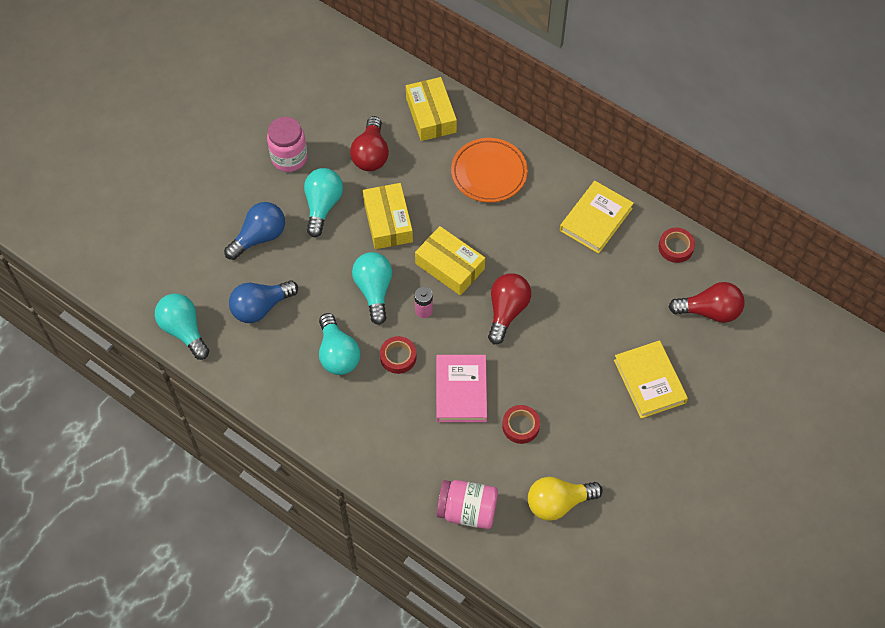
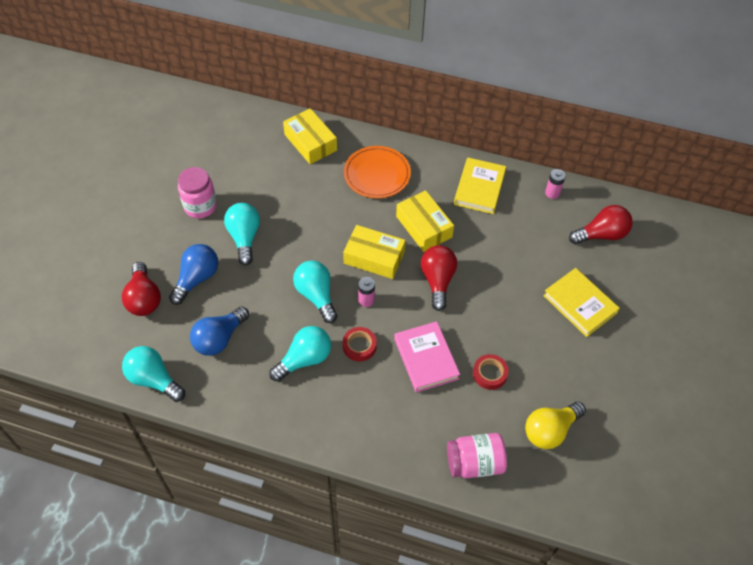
camera: 20 degrees left, 5 degrees down
turquoise light bulb [319,313,360,375] -> turquoise light bulb turned 90 degrees counterclockwise [269,326,331,382]
red light bulb [350,116,389,171] -> red light bulb moved to [122,262,161,316]
yellow box [363,183,413,249] -> yellow box moved to [396,190,454,252]
red tape [659,228,695,263] -> pink battery [545,169,566,199]

